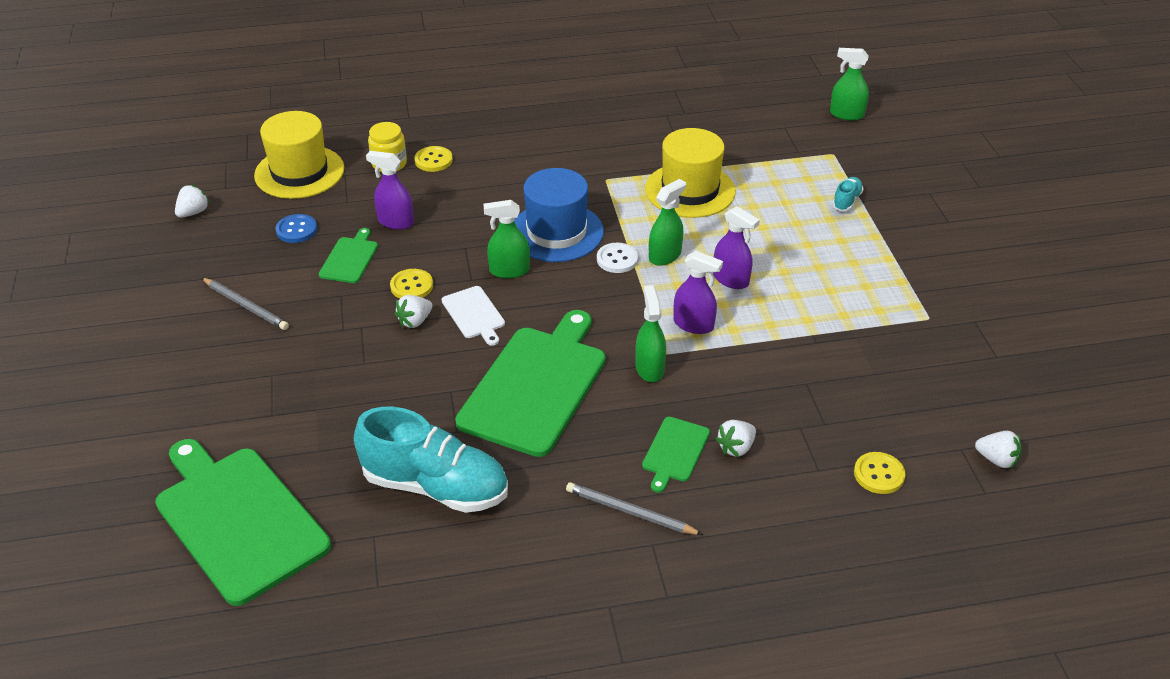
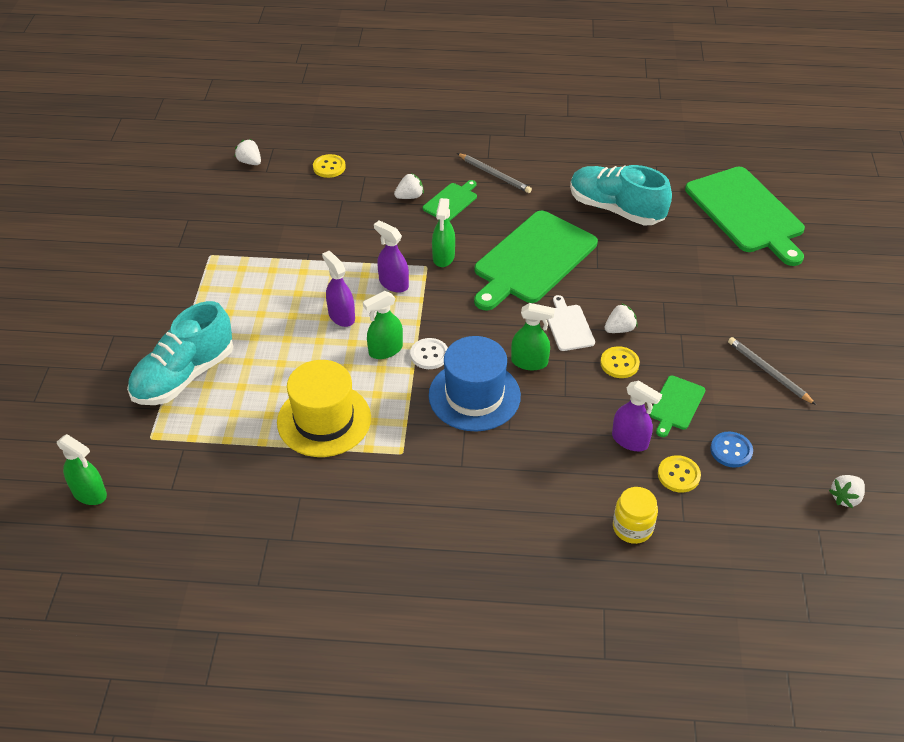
camera: 165 degrees left, 5 degrees up
yellow hat [254,111,344,199] -> none
yellow button [414,146,453,172] -> yellow button moved to [658,455,701,493]
turquoise shoe [832,177,864,211] -> turquoise shoe [127,301,233,405], size x2.34

